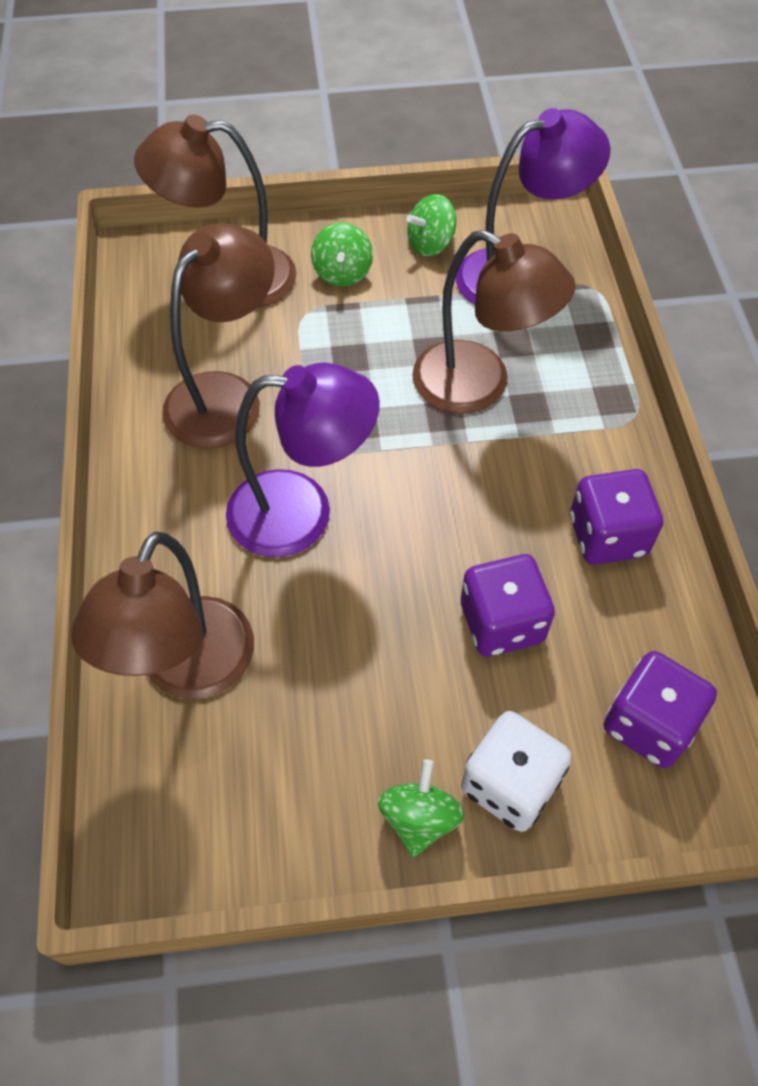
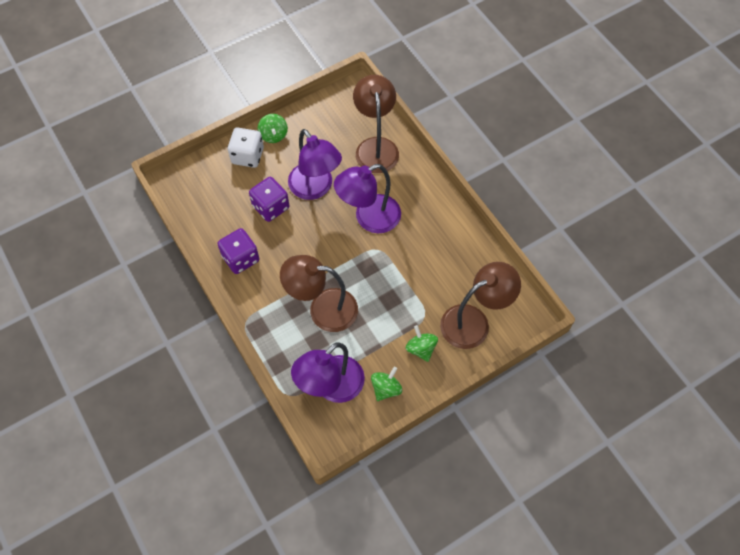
camera: 155 degrees right, 5 degrees up
brown lamp [162,223,274,449] -> none
purple dice [604,651,717,768] -> none
none -> purple lamp [288,129,342,200]

